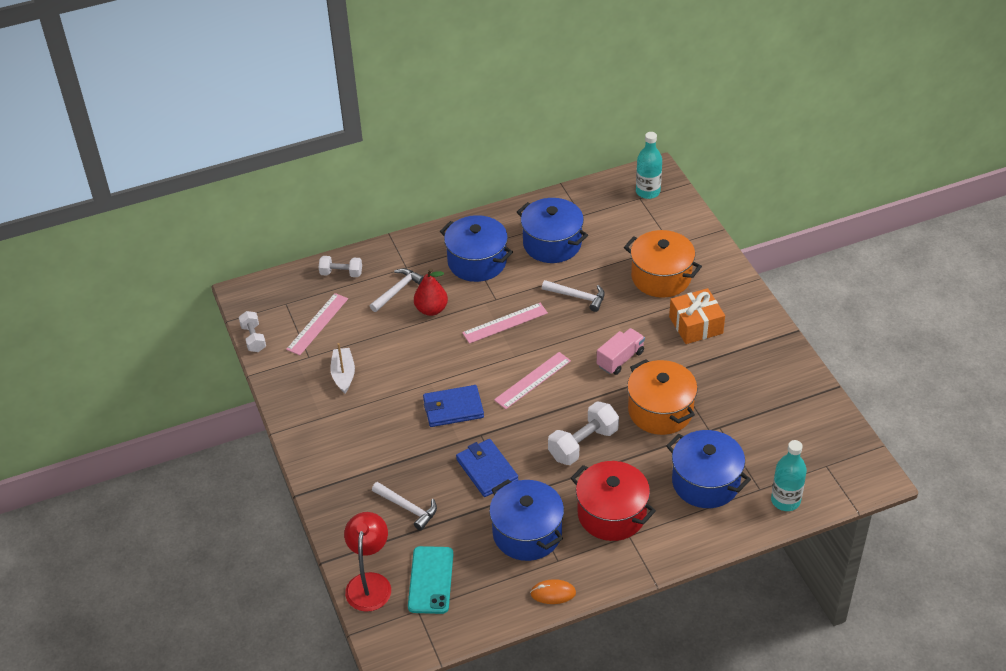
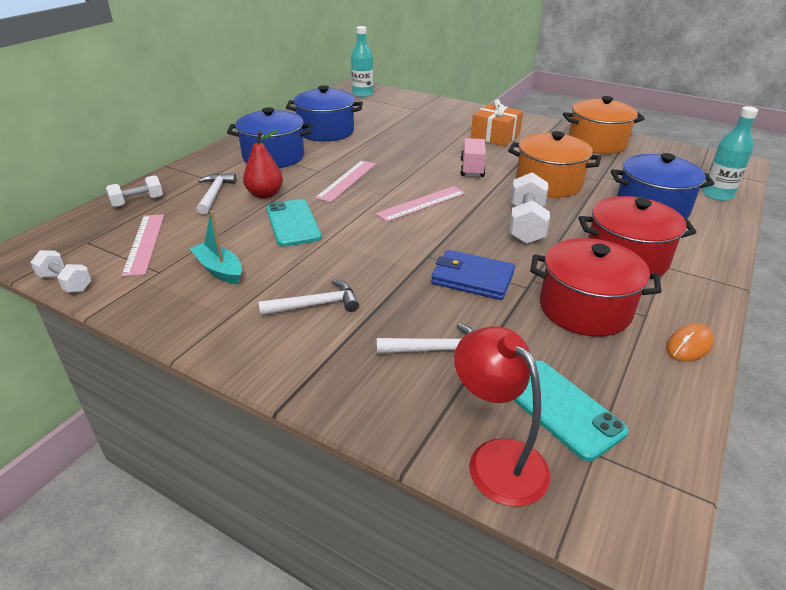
camera: 40 degrees left, 10 degrees down
white boat [330,343,355,393] -> turquoise boat [189,211,242,284]
blue wallet [423,385,484,427] -> none
blue pot [489,479,564,561] -> red pot [530,238,662,337]
pink ruler [494,352,571,409] -> pink ruler turned 45 degrees clockwise [375,186,465,222]
white hammer [542,280,605,312] -> white hammer moved to [258,280,359,316]
orange pot [624,230,702,298] -> orange pot moved to [563,96,645,154]
none -> turquoise phone [266,199,321,246]

